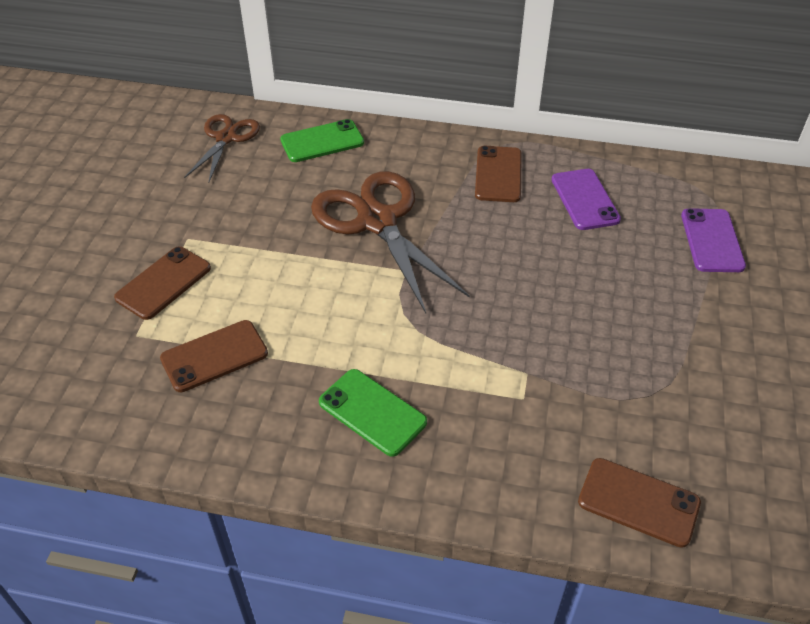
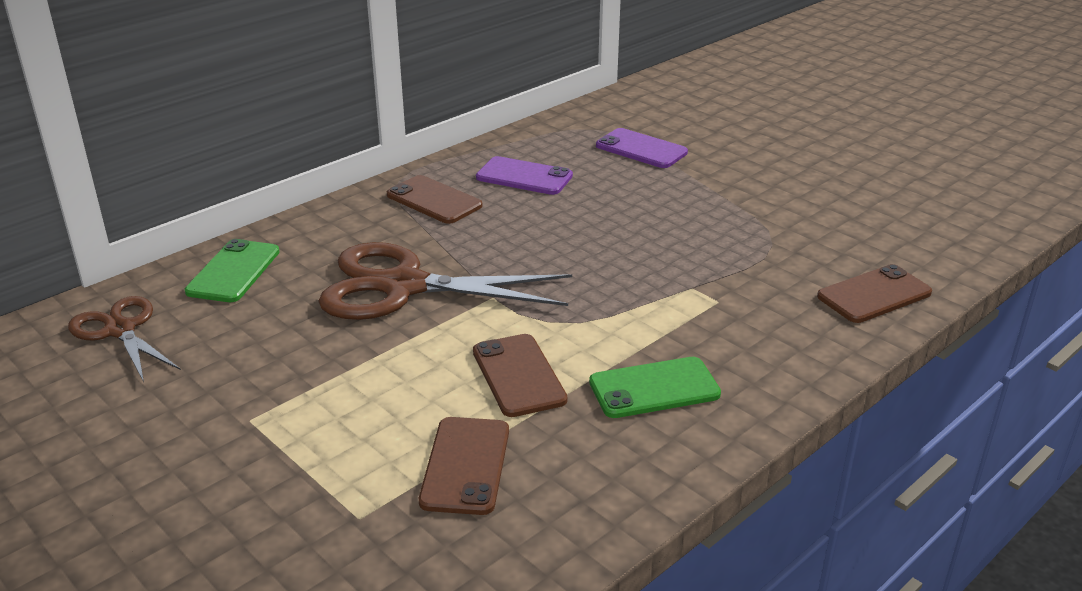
camera: 55 degrees left, 15 degrees down
brown phone [114,247,211,320] -> brown phone moved to [473,334,567,417]

